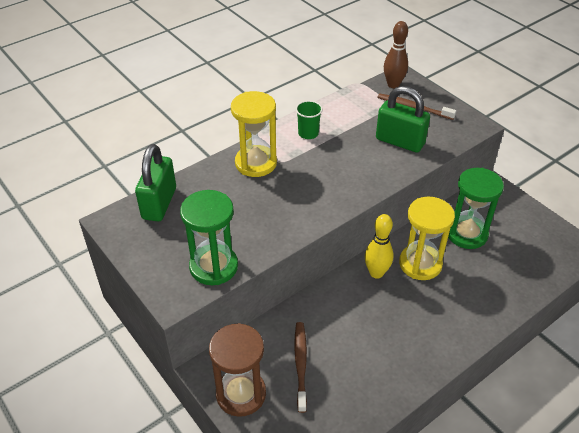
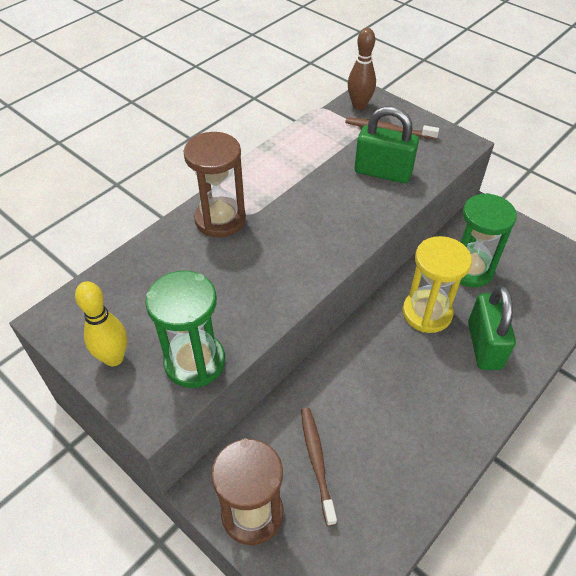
camera: 10 degrees left, 5 degrees up
green padlock [135,144,176,221] -> green padlock moved to [468,285,516,370]
yellow hourglass [231,91,277,177] -> brown hourglass [183,132,246,238]
green cup [296,101,323,139] -> none
yellow bowling pin [365,214,394,279] -> yellow bowling pin moved to [75,281,127,366]

